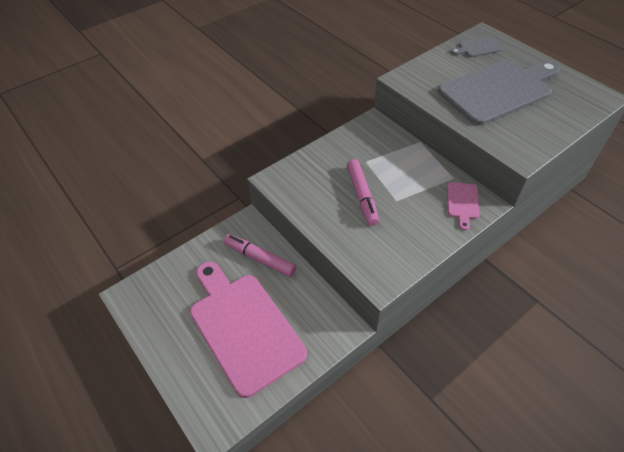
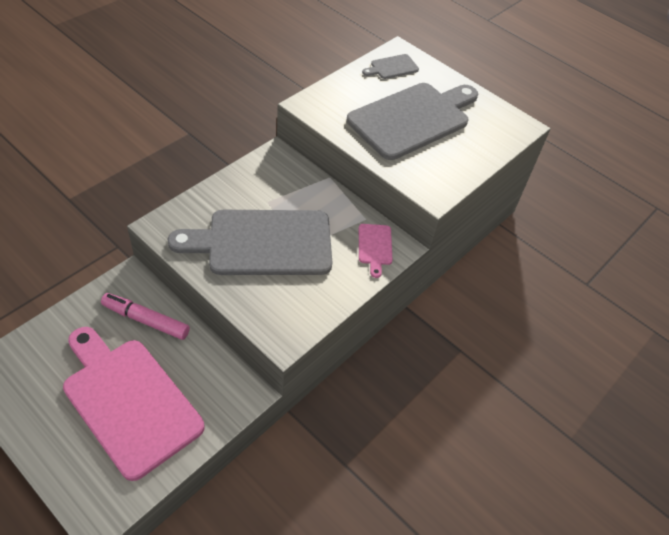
camera: 15 degrees left, 0 degrees up
pink marker [347,159,379,226] -> grey cutting board [168,210,333,275]

